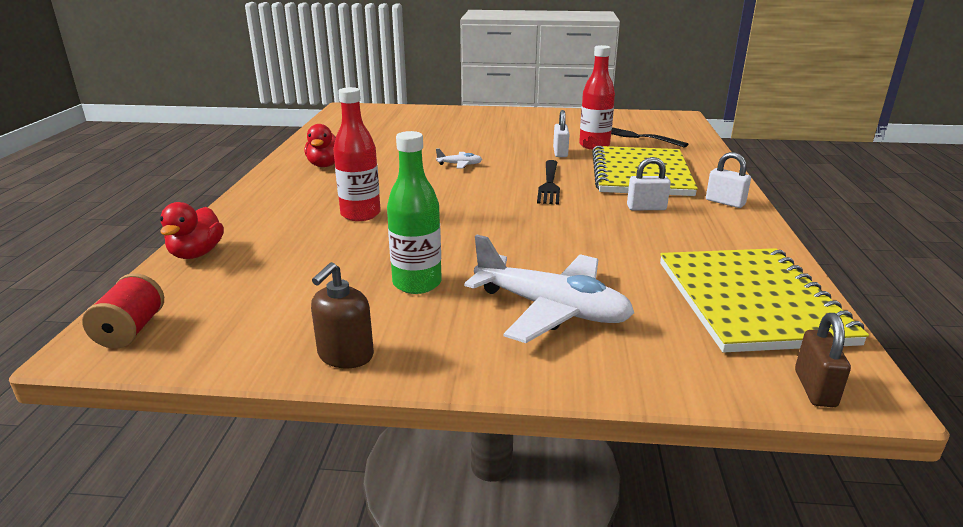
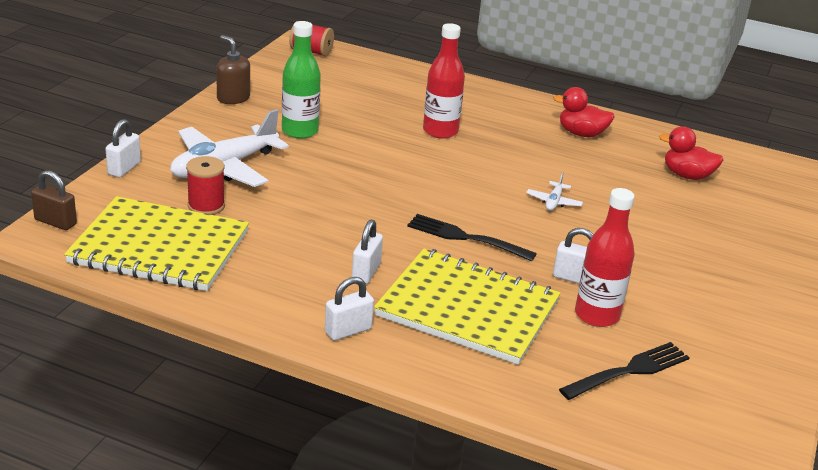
camera: 105 degrees right, 5 degrees up
red duck [160,202,224,259] -> red duck moved to [659,126,723,180]
none -> white padlock [106,119,141,178]
none -> red spool [186,156,225,215]

